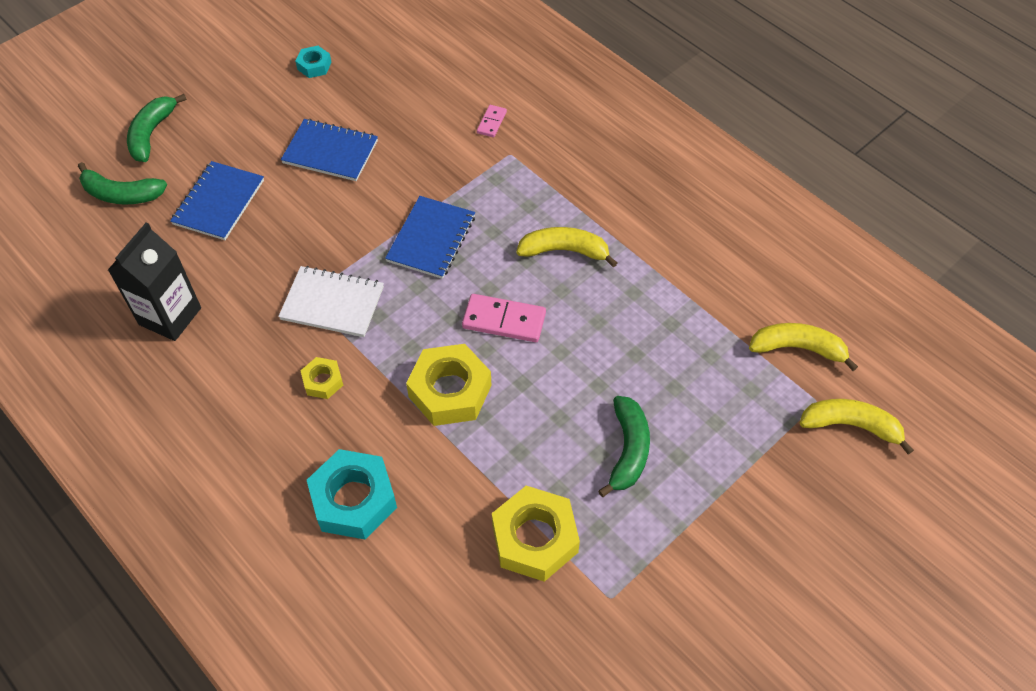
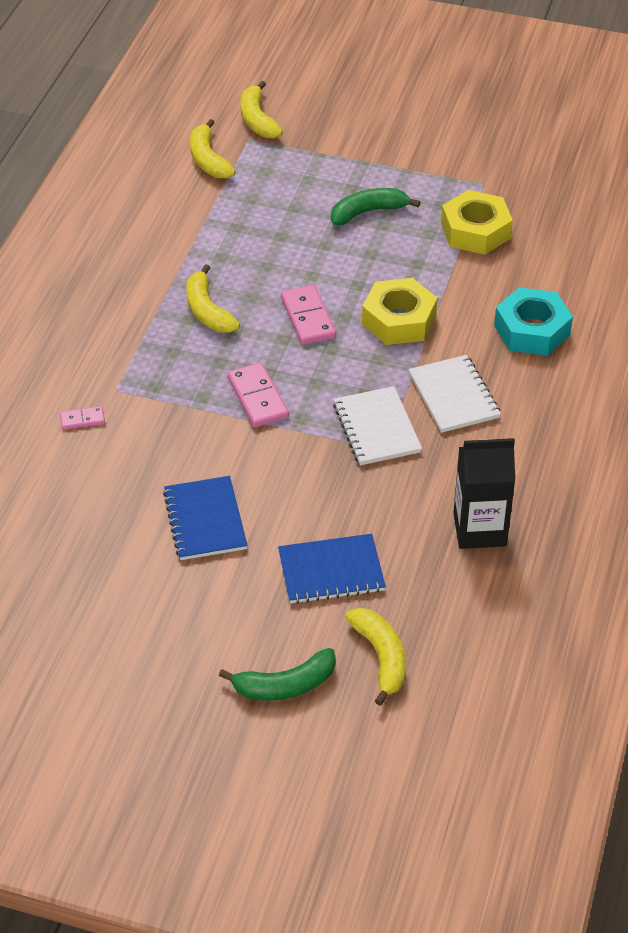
camera: 120 degrees left, 10 degrees down
green banana [78,162,167,205] -> yellow banana [345,608,406,706]
turquoise nut [295,46,332,78] -> none
yellow nut [300,357,343,399] -> white notebook [409,355,501,433]
blue notebook [385,196,475,279] -> pink domino [227,362,289,427]

